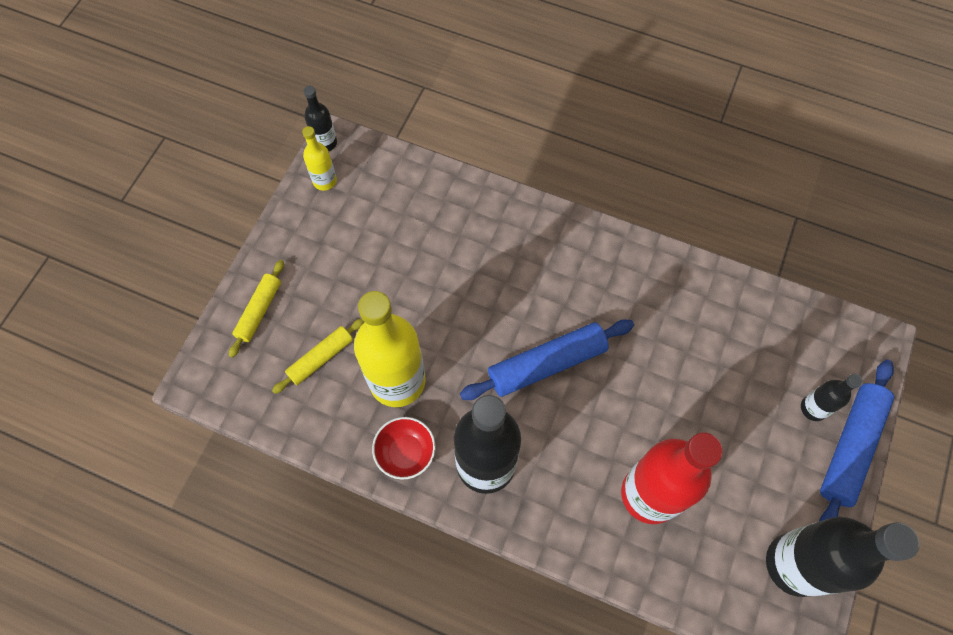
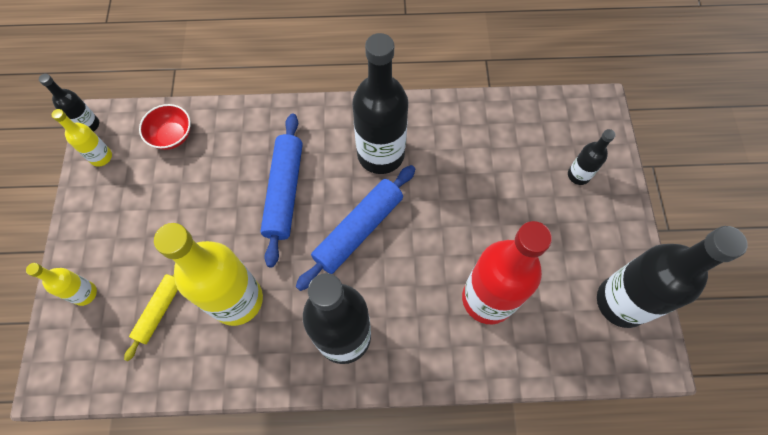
camera: 25 degrees left, 0 degrees up
yellow rolling pin [229,260,284,358] -> yellow bottle [26,263,97,306]
red bowl [372,417,436,480] -> red bowl moved to [139,104,191,150]
blue rolling pin [819,360,894,522] -> blue rolling pin moved to [260,113,303,267]
none -> black bottle [352,33,408,174]

